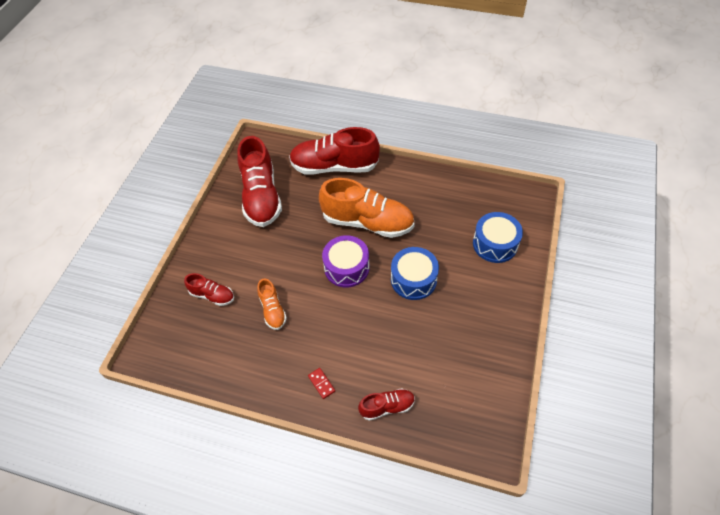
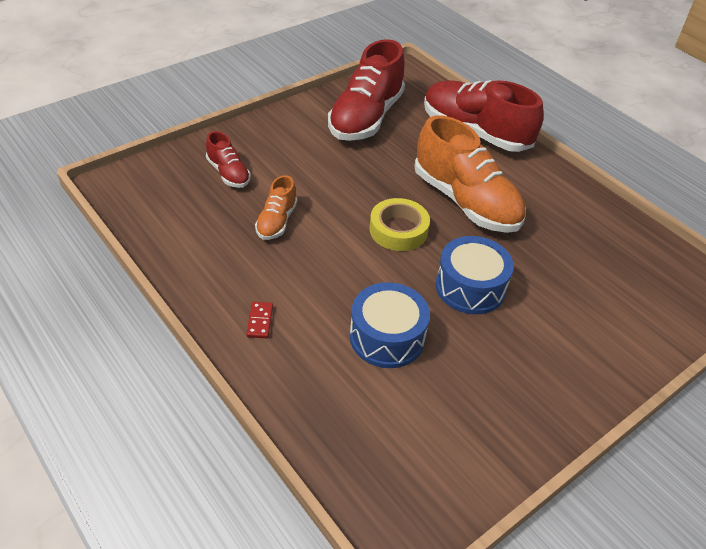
camera: 30 degrees right, 10 degrees down
purple drum [322,235,369,287] -> yellow tape [369,198,430,251]
red shoe [358,388,415,421] -> none
blue drum [473,212,523,263] -> blue drum moved to [350,282,430,368]

